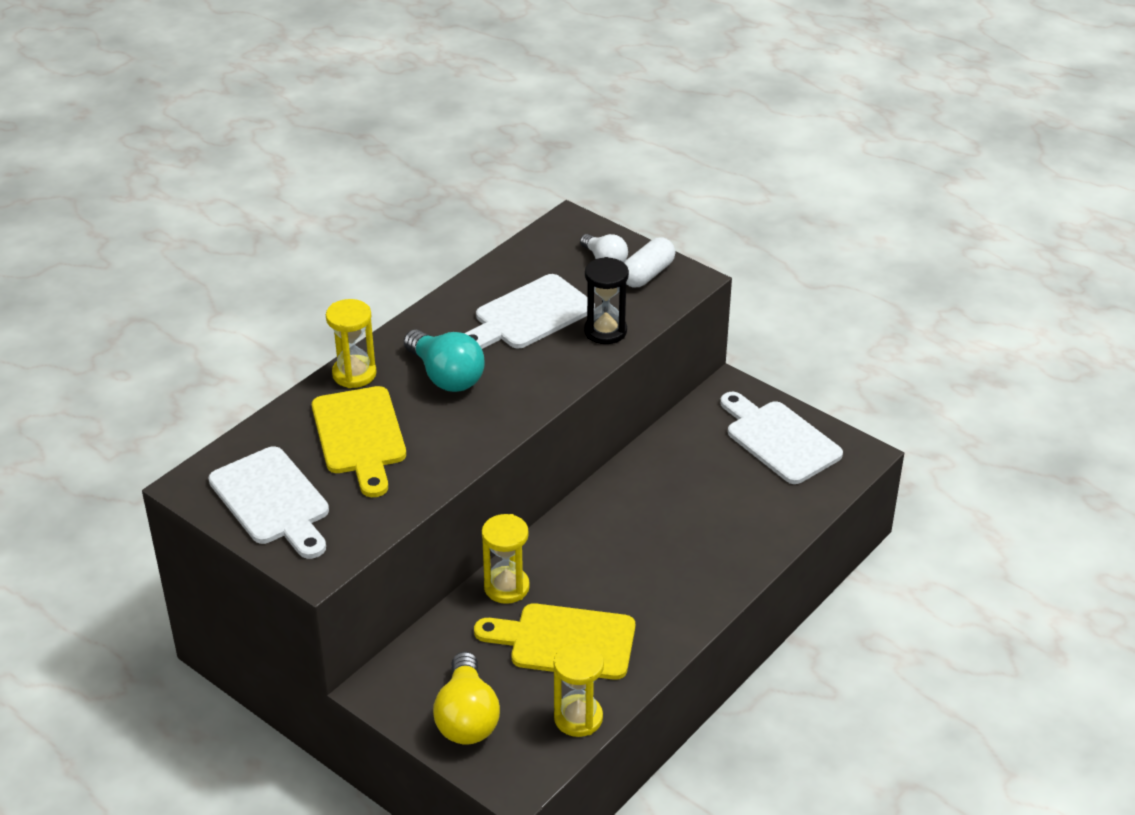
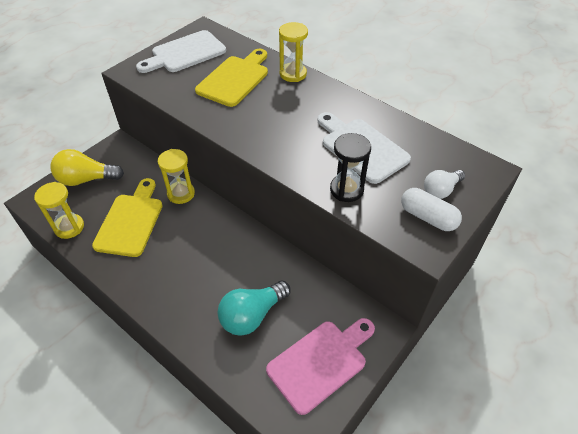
camera: 90 degrees right, 10 degrees up
yellow cutting board [312,386,406,497] -> yellow cutting board turned 135 degrees clockwise [195,49,268,107]
turquoise light bulb [404,329,485,392] -> turquoise light bulb moved to [218,281,291,336]
white cutting board [720,392,843,484] -> pink cutting board [266,318,375,415]

